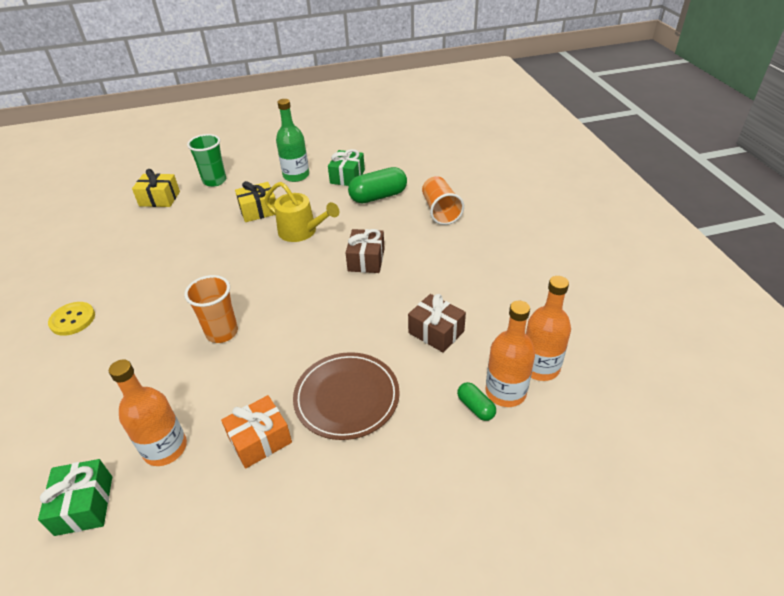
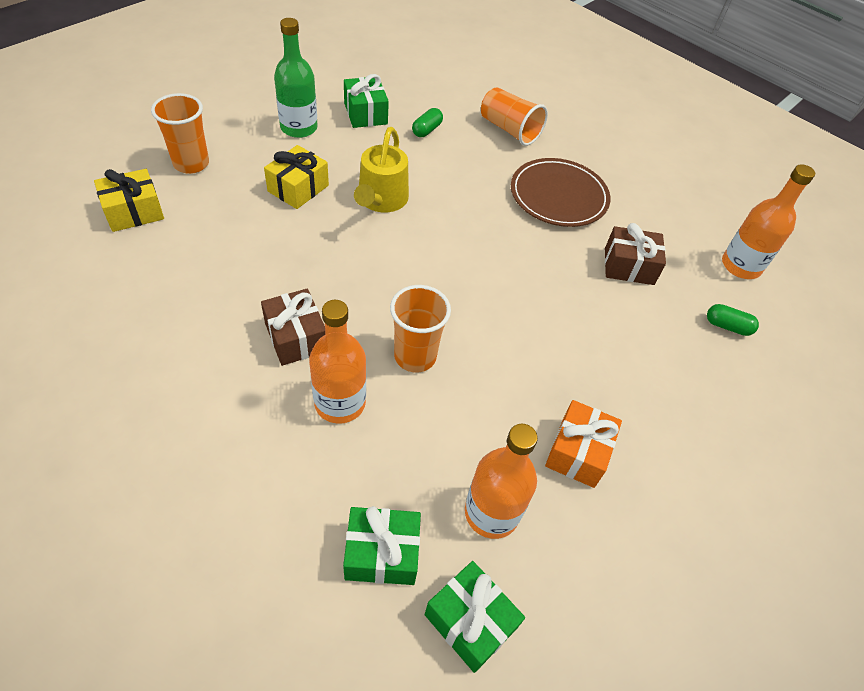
camera: 40 degrees left, 10 degrees up
yellow button [48,302,95,336] -> none
green cup [187,134,226,187] -> orange cup [151,93,209,174]
yellow watering can [265,182,339,242] -> yellow watering can turned 105 degrees clockwise [354,127,409,213]
brown plate [293,352,400,440] -> brown plate moved to [511,158,610,227]
brown gift [346,229,385,273] -> brown gift moved to [261,289,325,366]
green capsule [348,167,407,203] -> green capsule [412,108,443,137], size x0.52
orange bottle [485,301,535,407] -> orange bottle moved to [309,300,366,424]
none -> green gift [343,506,421,585]

